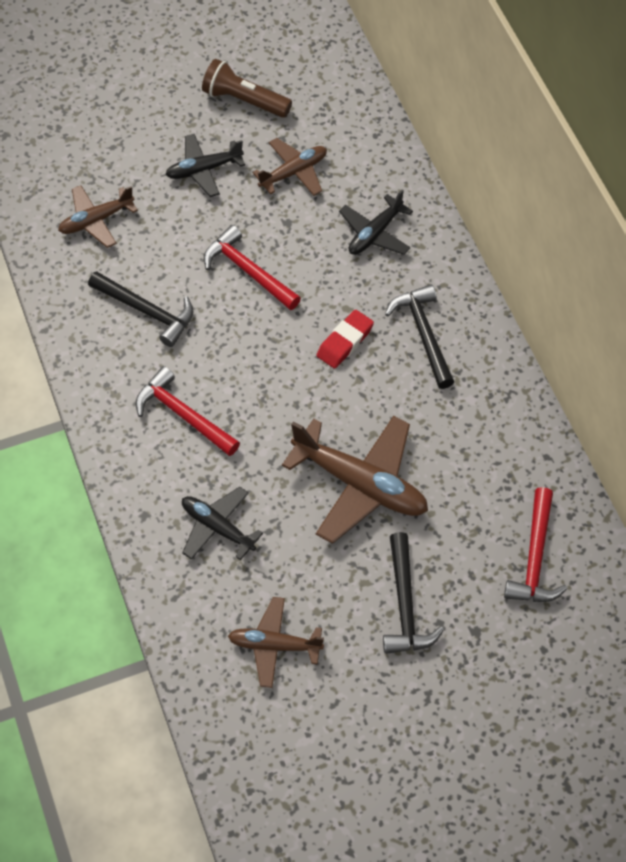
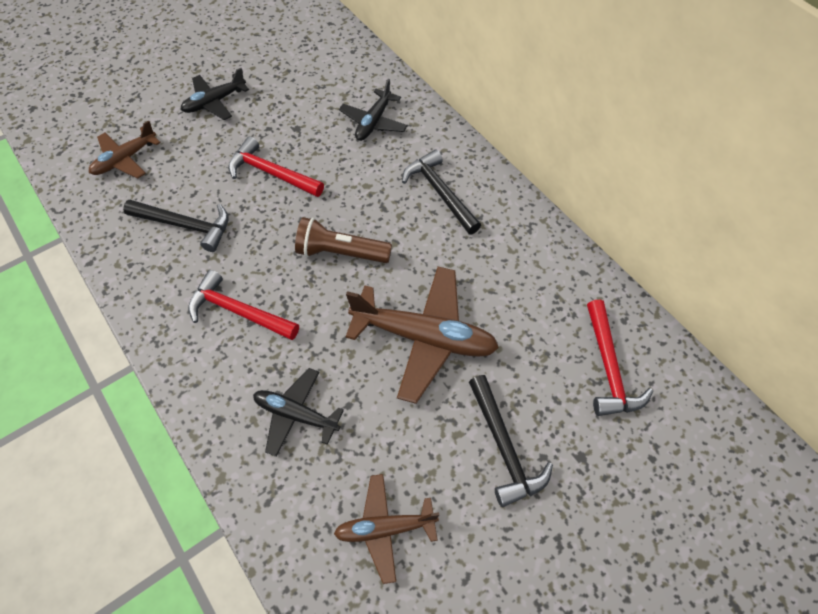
camera: 15 degrees left, 0 degrees up
brown flashlight [202,59,292,118] -> brown flashlight moved to [295,217,392,263]
brown plane [253,138,327,196] -> none
red eraser [317,310,374,369] -> none

